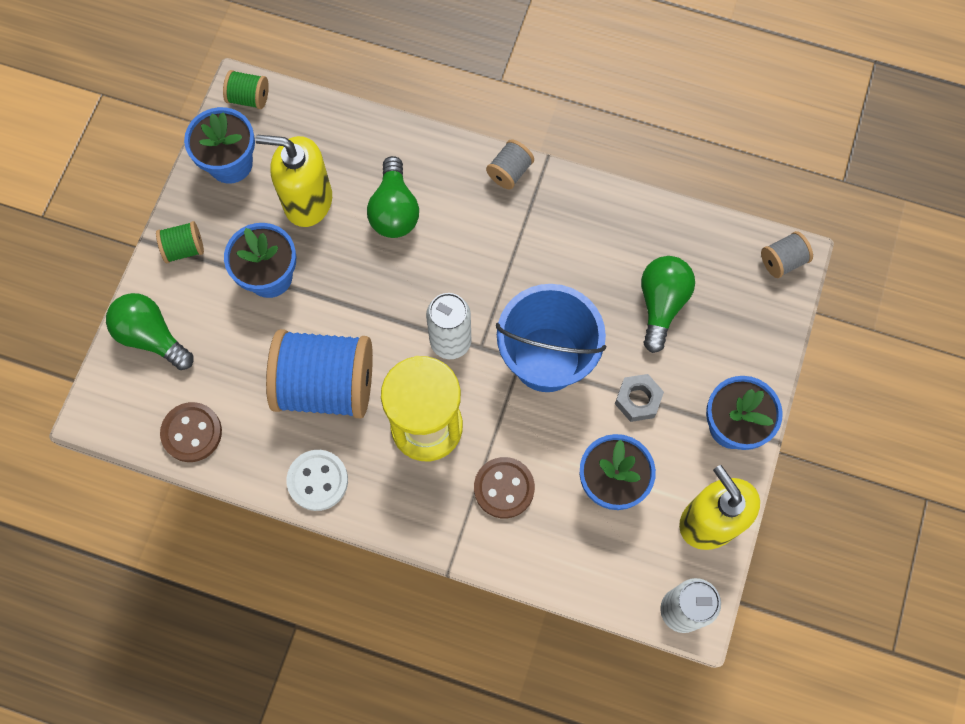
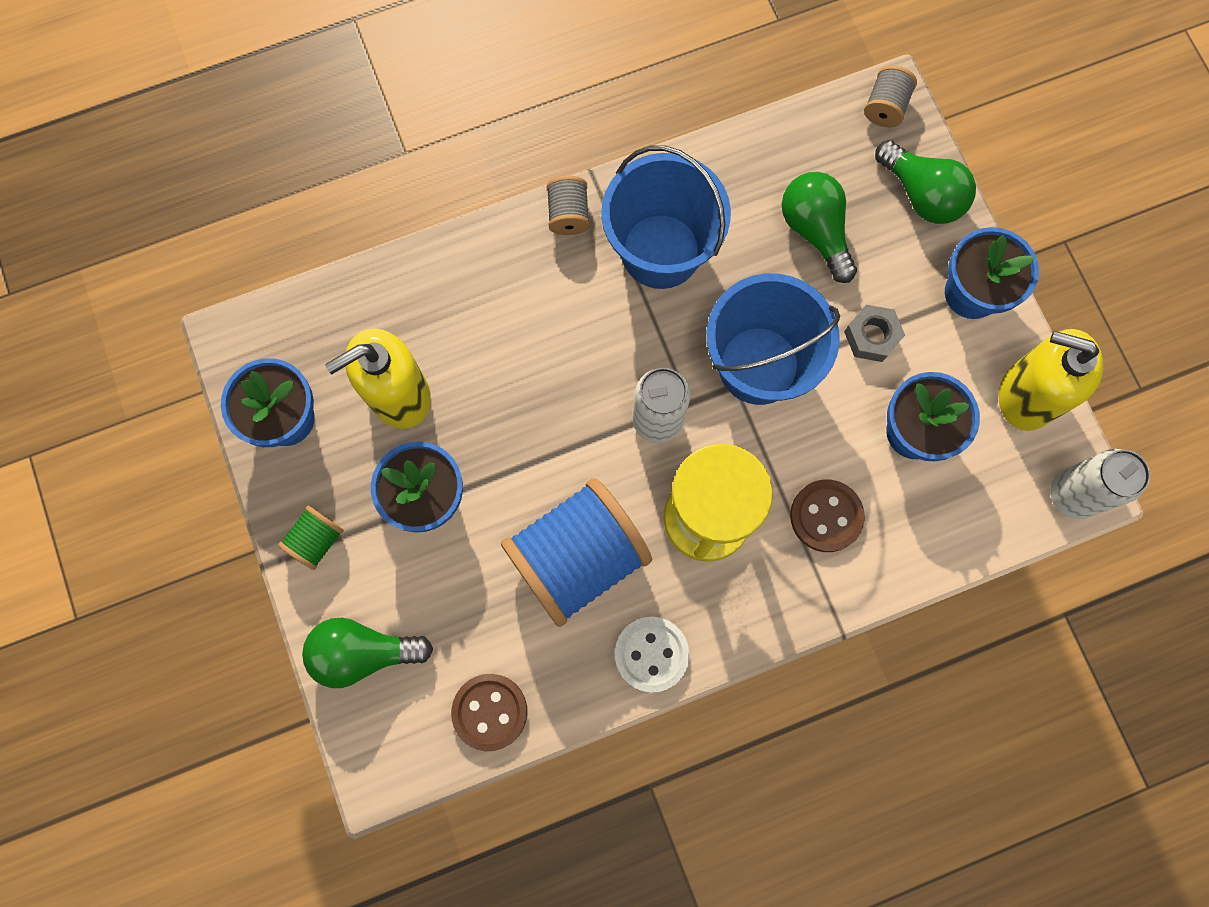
camera: 40 degrees left, 5 degrees up
green spool [223,70,269,109] -> none
green light bulb [367,156,419,238] -> green light bulb moved to [875,140,976,224]
none -> blue bucket [601,145,731,289]

